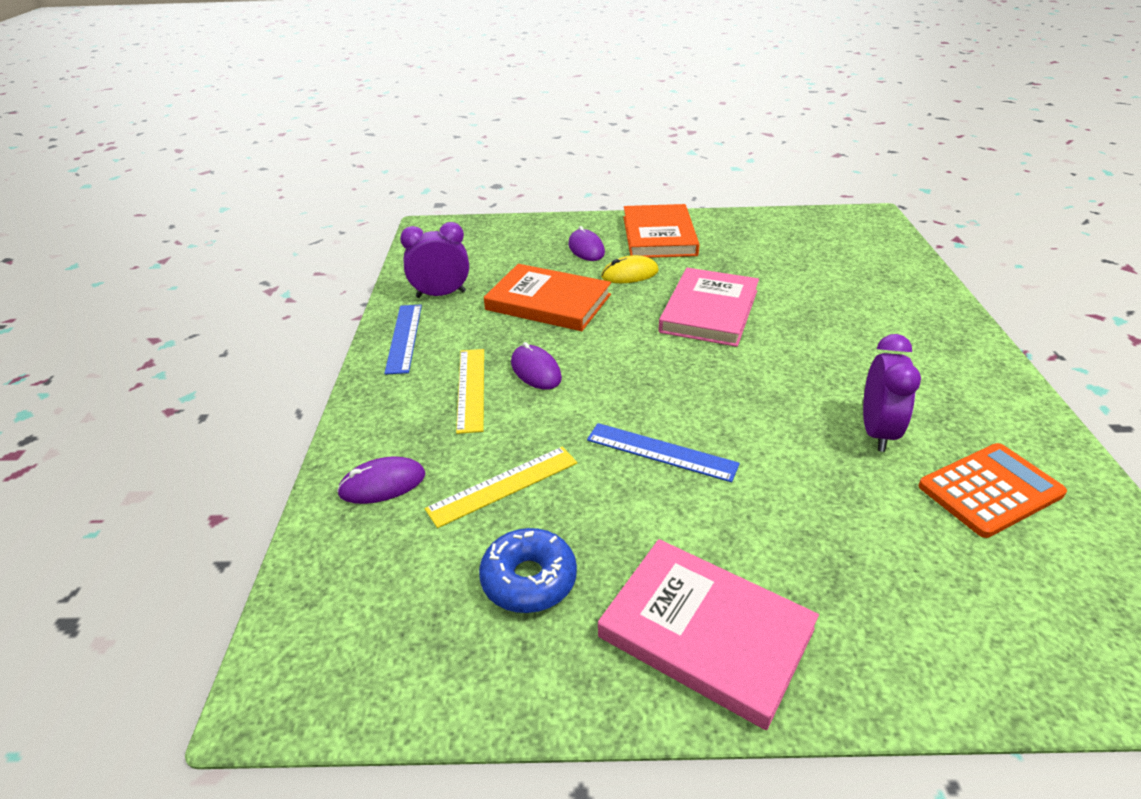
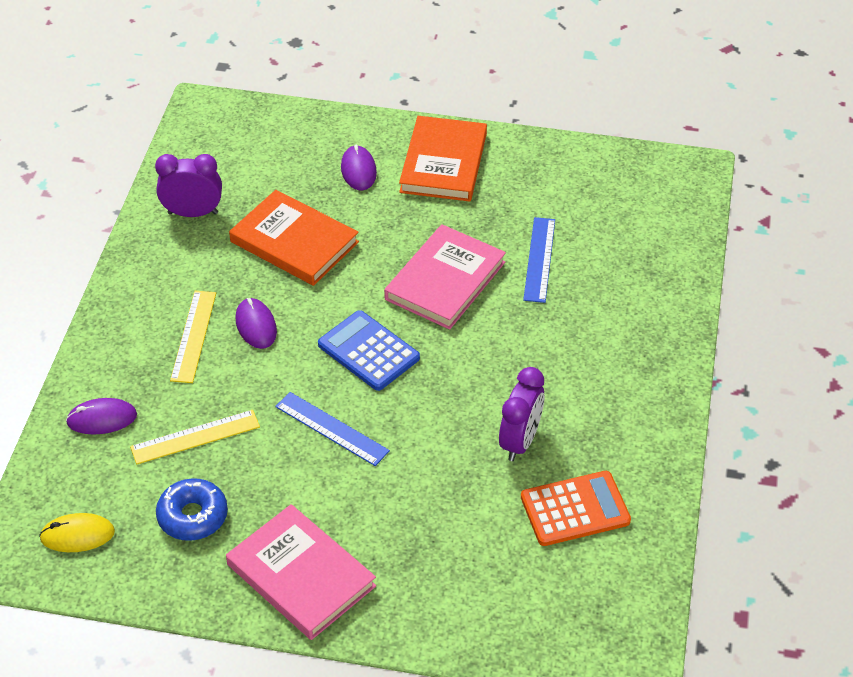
camera: 10 degrees right, 10 degrees up
blue ruler [384,305,422,375] -> blue ruler moved to [523,217,555,303]
yellow mouse [601,255,659,283] -> yellow mouse moved to [39,513,115,552]
none -> blue calculator [318,310,420,391]

